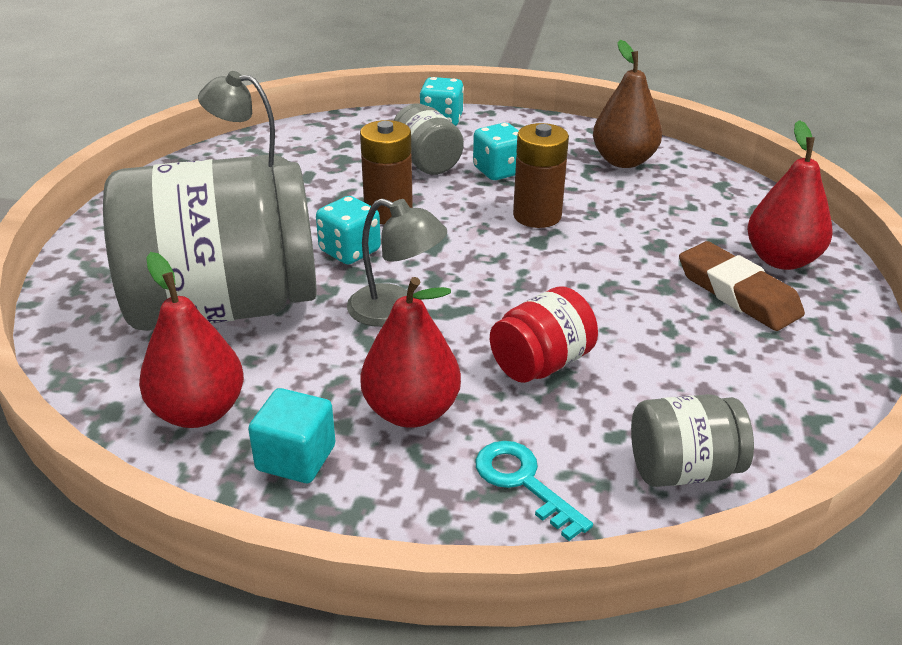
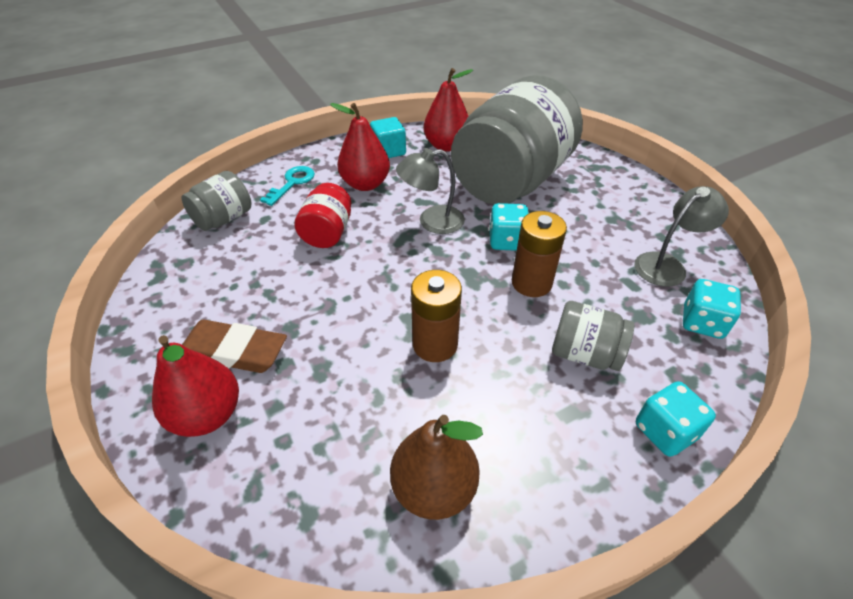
camera: 140 degrees right, 10 degrees up
turquoise dice [473,123,519,180] -> turquoise dice moved to [683,279,741,339]
turquoise key [475,441,593,541] -> turquoise key turned 75 degrees counterclockwise [260,166,315,206]

